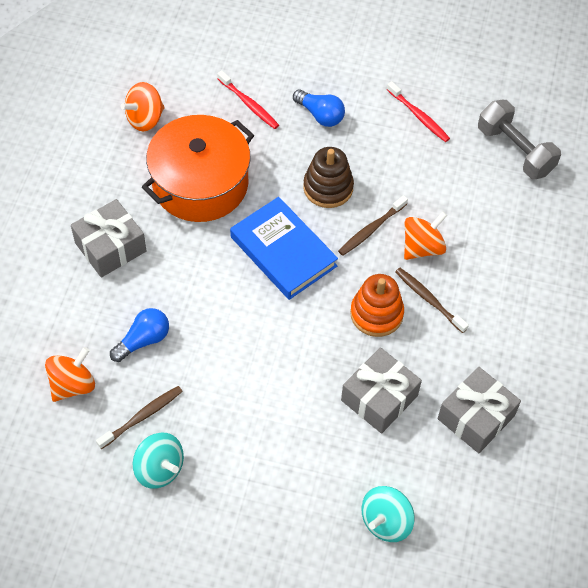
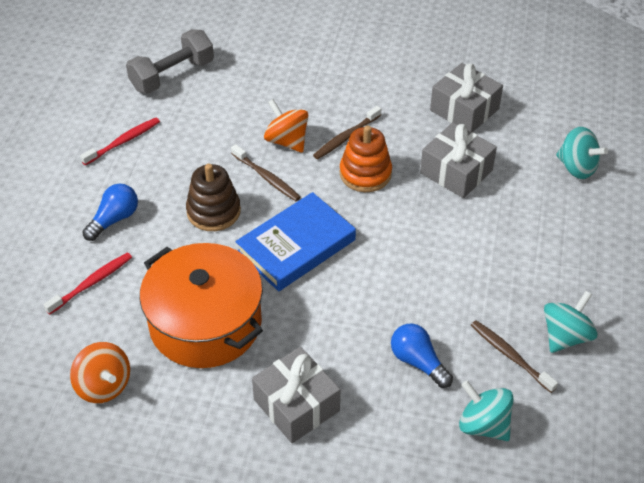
camera: 90 degrees left, 10 degrees down
orange spinning top [45,347,95,402] -> turquoise spinning top [459,380,514,441]

